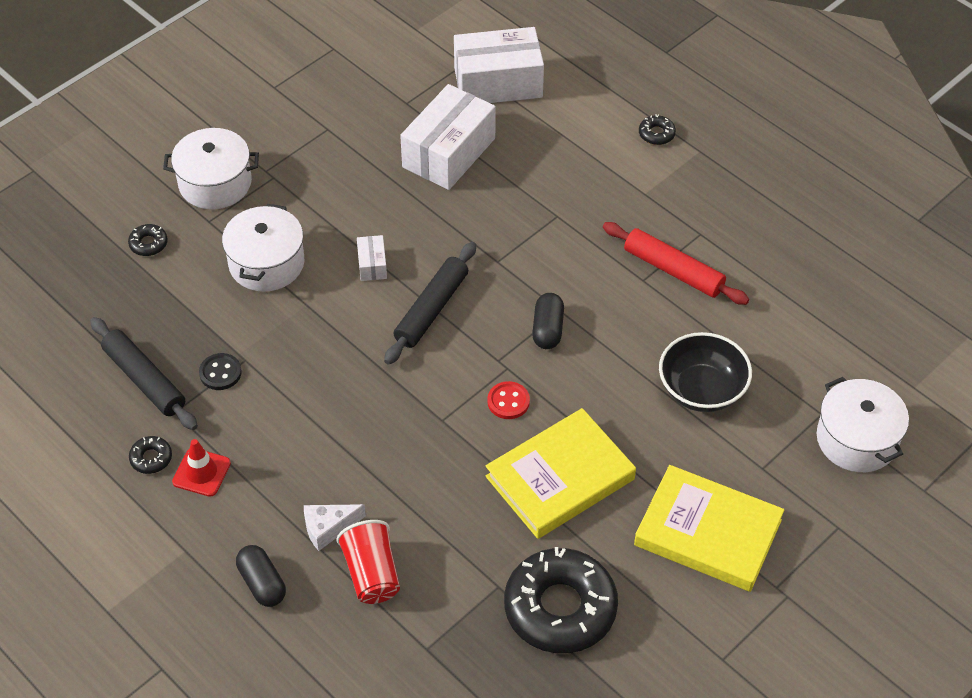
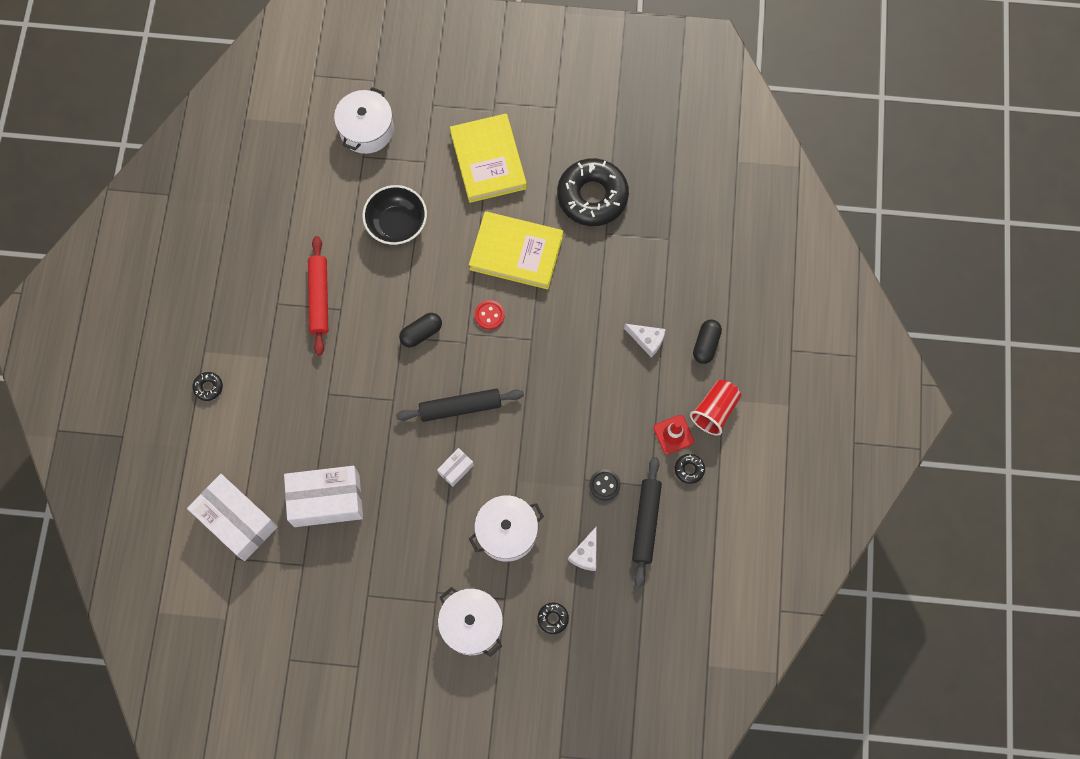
camera: 130 degrees left, 20 degrees up
red cup [336,520,400,604] -> red cup moved to [690,380,741,435]
none -> white cheese [568,526,597,571]

